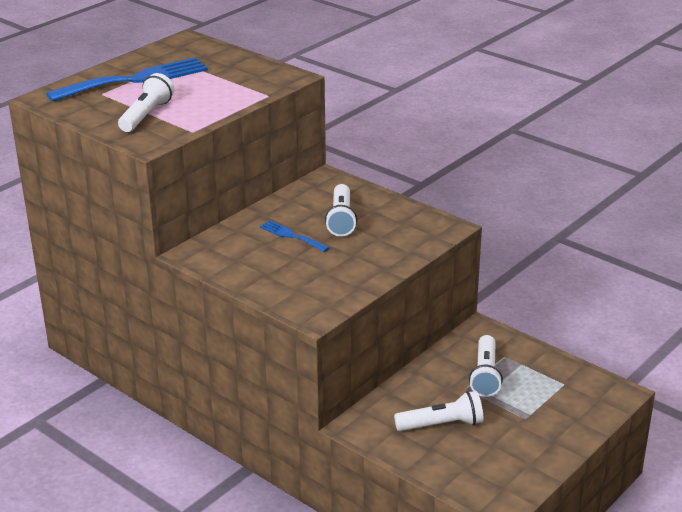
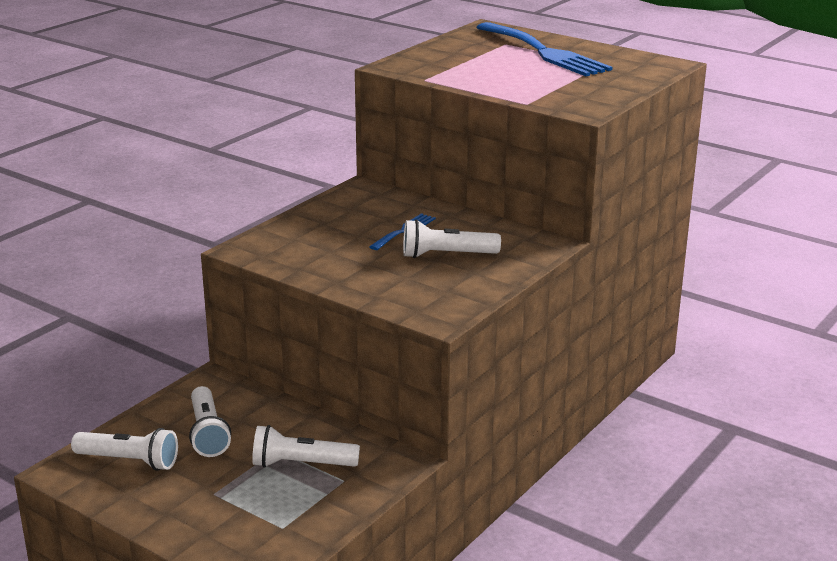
camera: 85 degrees right, 5 degrees down
white flashlight [118,73,174,132] -> white flashlight moved to [71,428,178,471]

